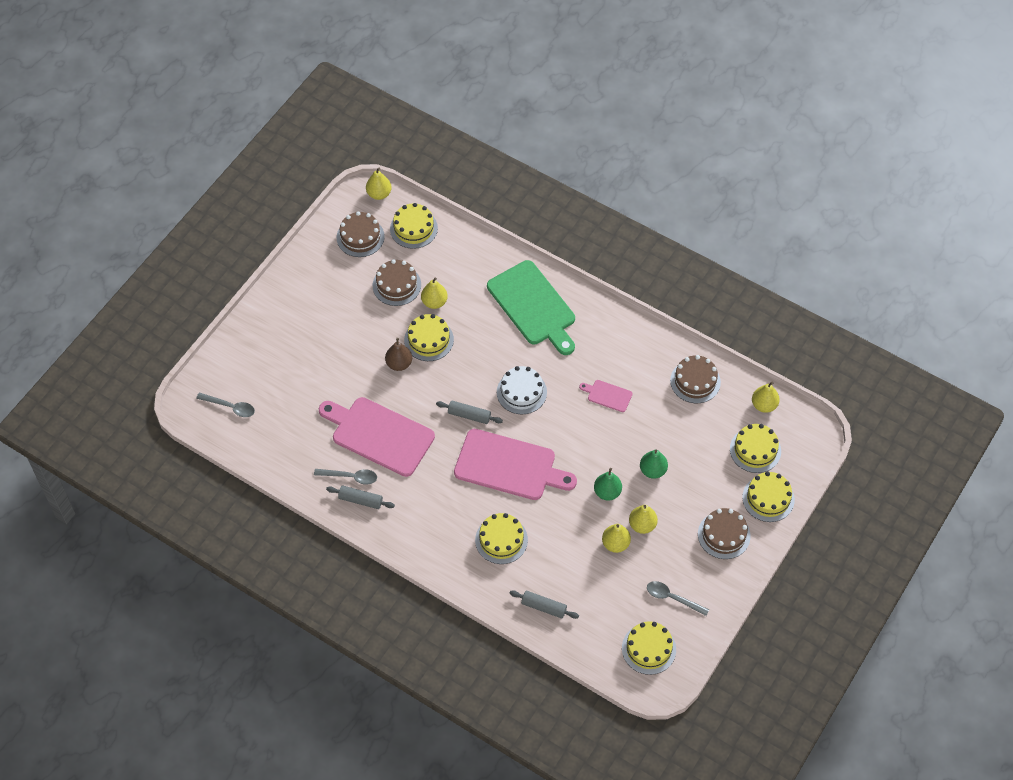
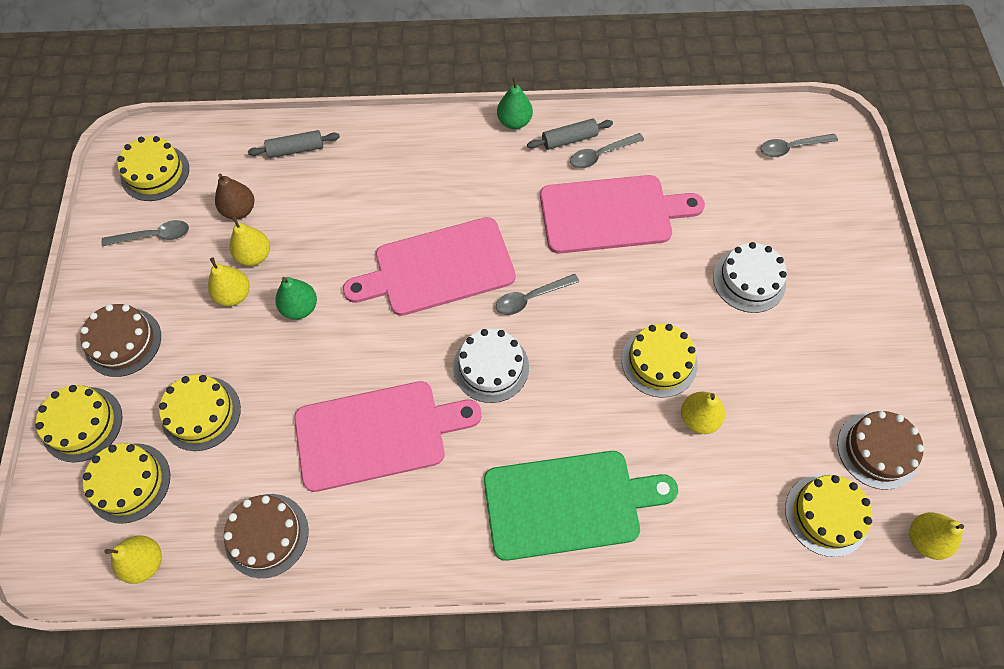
camera: 145 degrees right, 5 degrees up
brown cake [373,259,421,306] -> none
brown pear [385,338,412,371] -> brown pear moved to [215,173,254,219]
grey rolling pin [436,401,503,424] -> grey spoon [496,274,579,315]
yellow cake [475,513,528,564] -> yellow cake moved to [159,374,241,451]
green cutting board [487,260,575,355] -> green cutting board turned 150 degrees clockwise [484,451,678,561]
pink cutting board [579,380,632,412] -> pink cutting board [294,381,482,492], size x2.24
green pear [640,450,668,479] -> green pear moved to [497,77,533,129]
none -> white cake [713,242,787,313]

